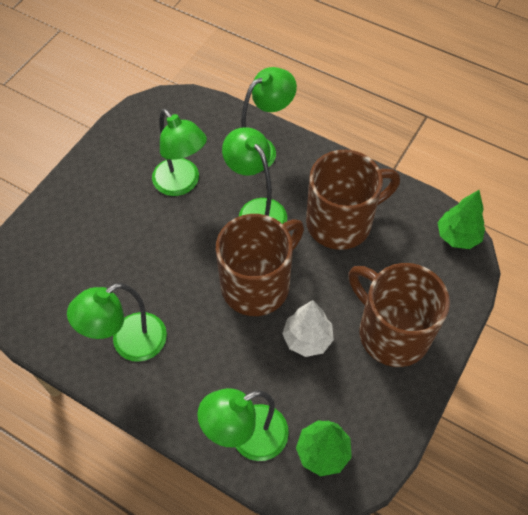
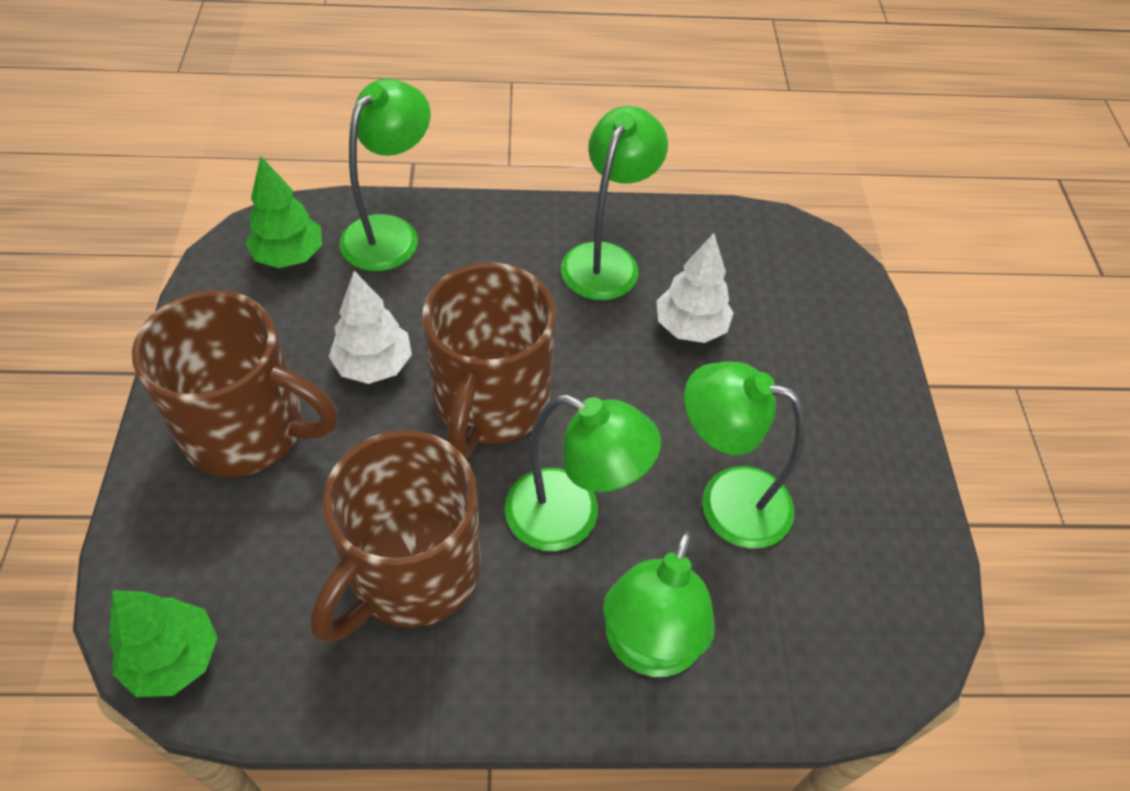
camera: 145 degrees right, 5 degrees down
none -> white tree [656,233,734,343]

